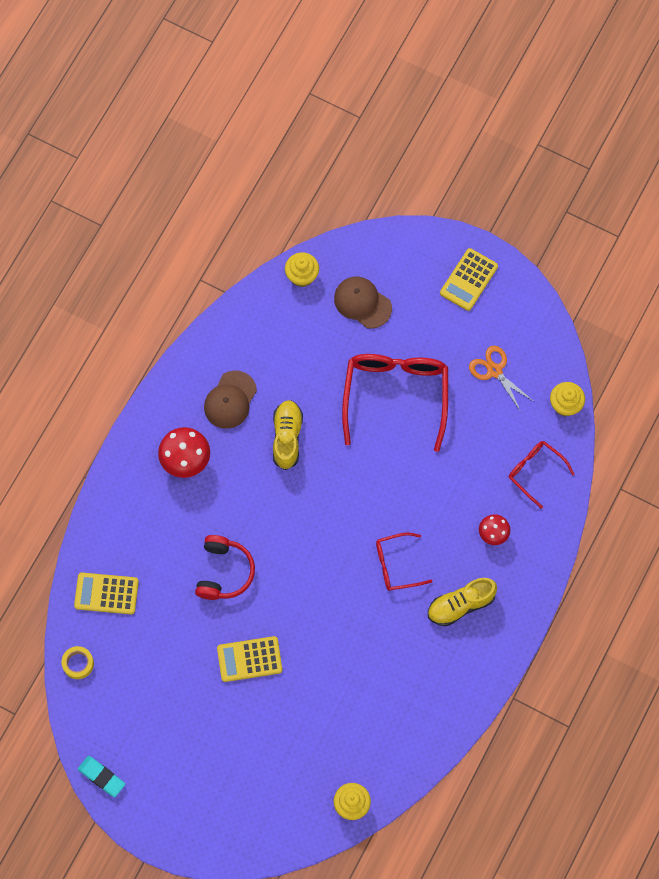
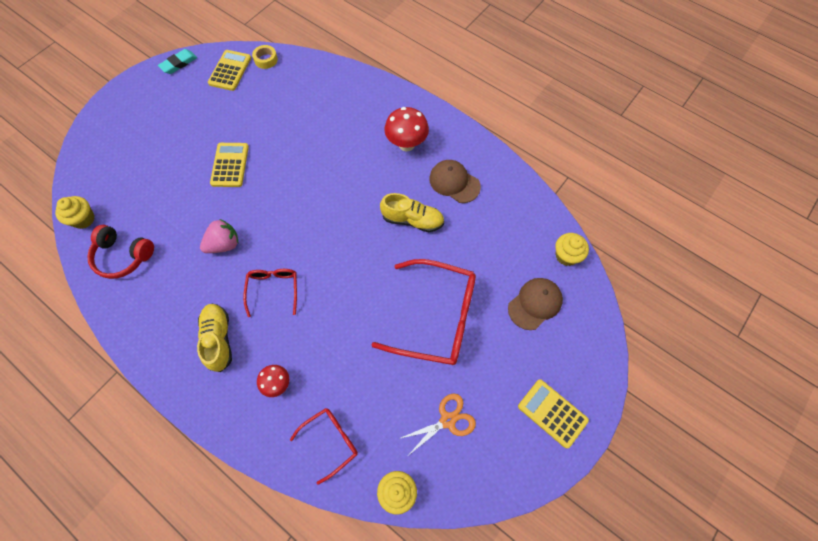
camera: 100 degrees right, 5 degrees down
yellow calculator [74,573,139,614] -> yellow calculator moved to [208,50,251,91]
red headphones [195,535,255,600] -> red headphones moved to [87,225,154,279]
none -> pink strawberry [200,219,238,253]

